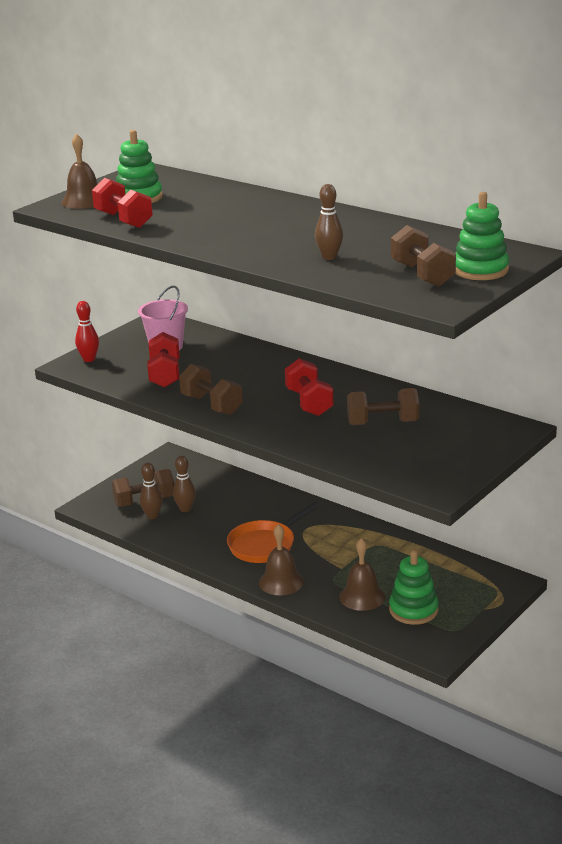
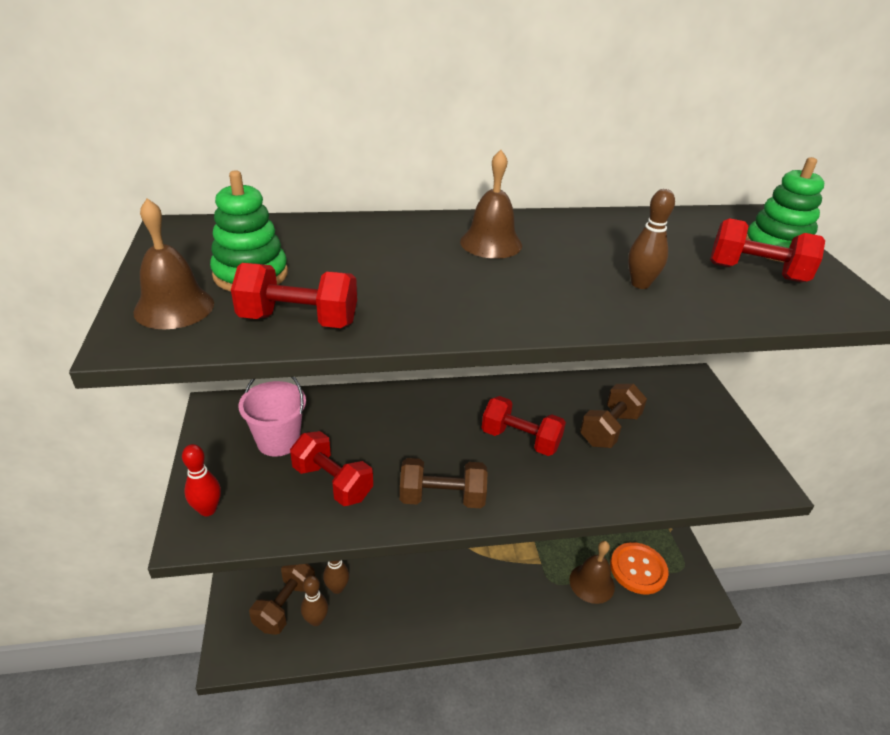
camera: 50 degrees left, 10 degrees up
orange pan [227,502,320,563] -> none
brown bell [259,524,304,595] -> brown bell moved to [460,150,522,259]
green stacking toy [389,550,439,625] -> orange button [610,542,669,594]
brown dumbbell [391,225,456,286] -> red dumbbell [710,218,825,282]

